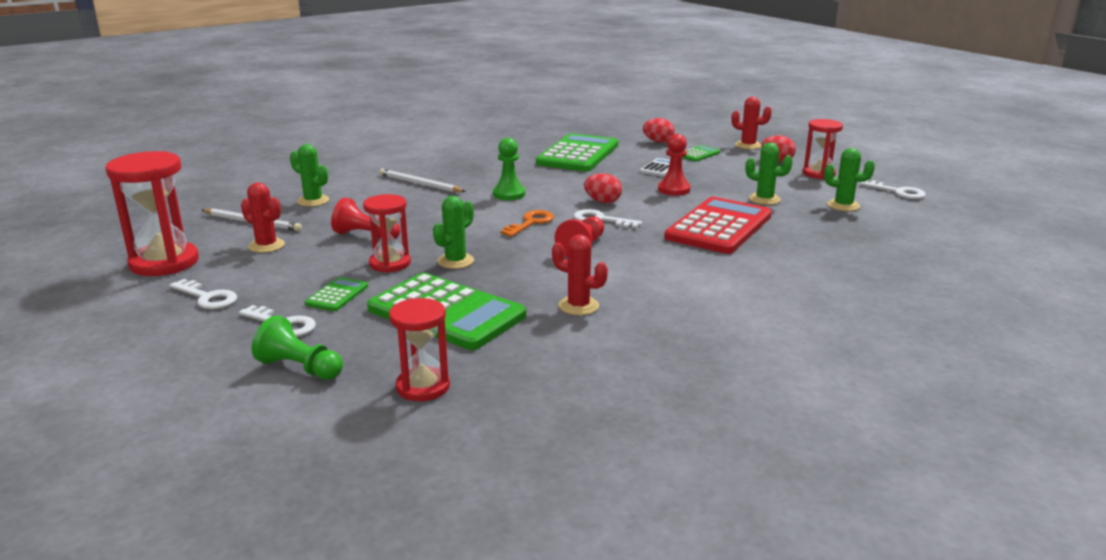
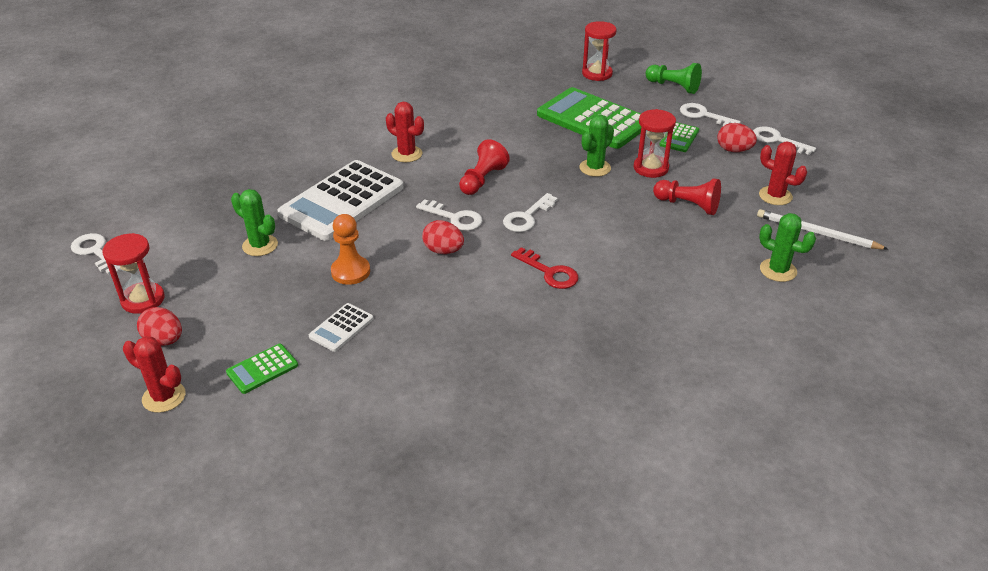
camera: 175 degrees left, 15 degrees up
red hourglass [105,151,199,276] -> none
white pencil [379,168,466,192] -> none
green pawn [493,138,525,200] -> red key [511,247,579,289]
orange key [501,210,554,237] -> white key [503,193,558,232]
green calculator [536,133,618,172] -> none
red cactus [552,234,608,315] -> red cactus moved to [386,102,424,162]
red egg [643,118,675,143] -> red egg moved to [717,123,757,152]
red pawn [658,134,691,195] -> orange pawn [331,214,370,285]
red calculator [664,197,772,254] -> white calculator [277,160,404,241]
green cactus [824,148,875,211] -> none

